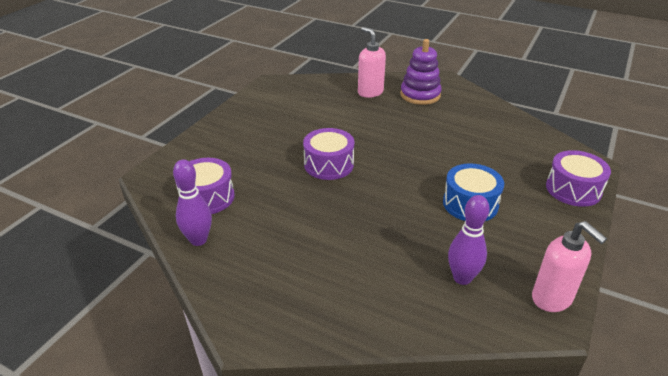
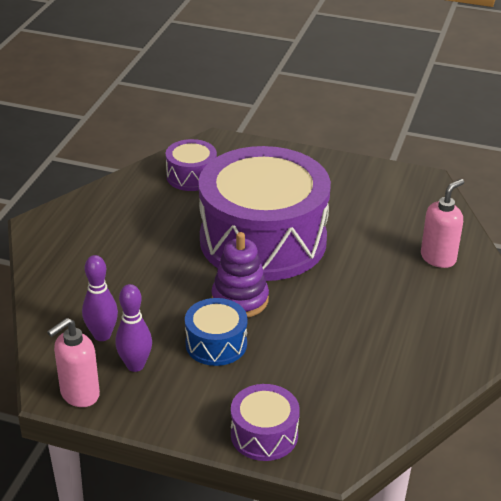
camera: 80 degrees right, 0 degrees up
purple bowling pin [173,159,212,246] -> purple bowling pin moved to [115,284,152,372]
purple drum [303,128,354,180] -> purple drum [198,146,331,281], size x2.32
purple stacking toy [400,39,442,105] -> purple stacking toy moved to [212,232,269,318]

